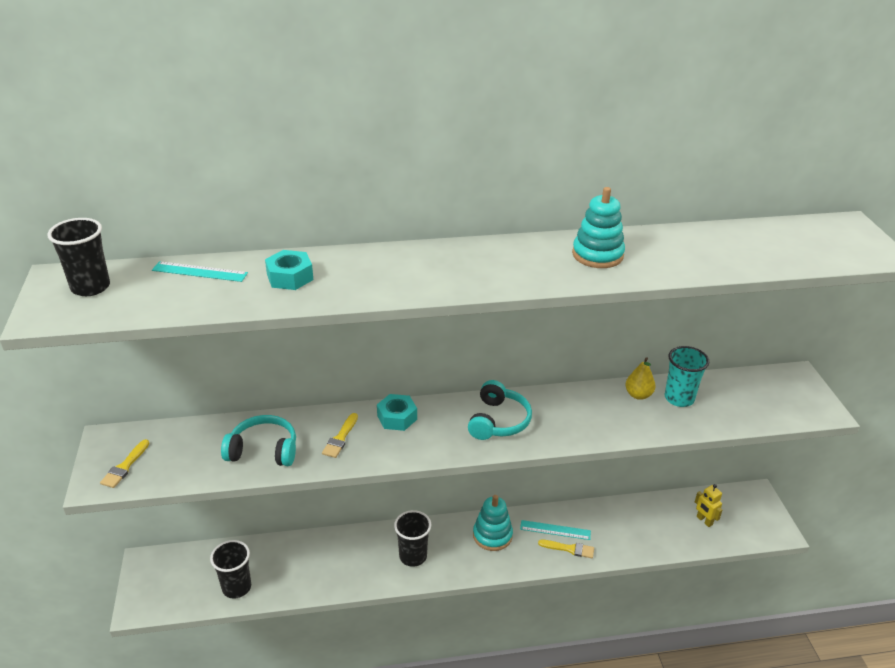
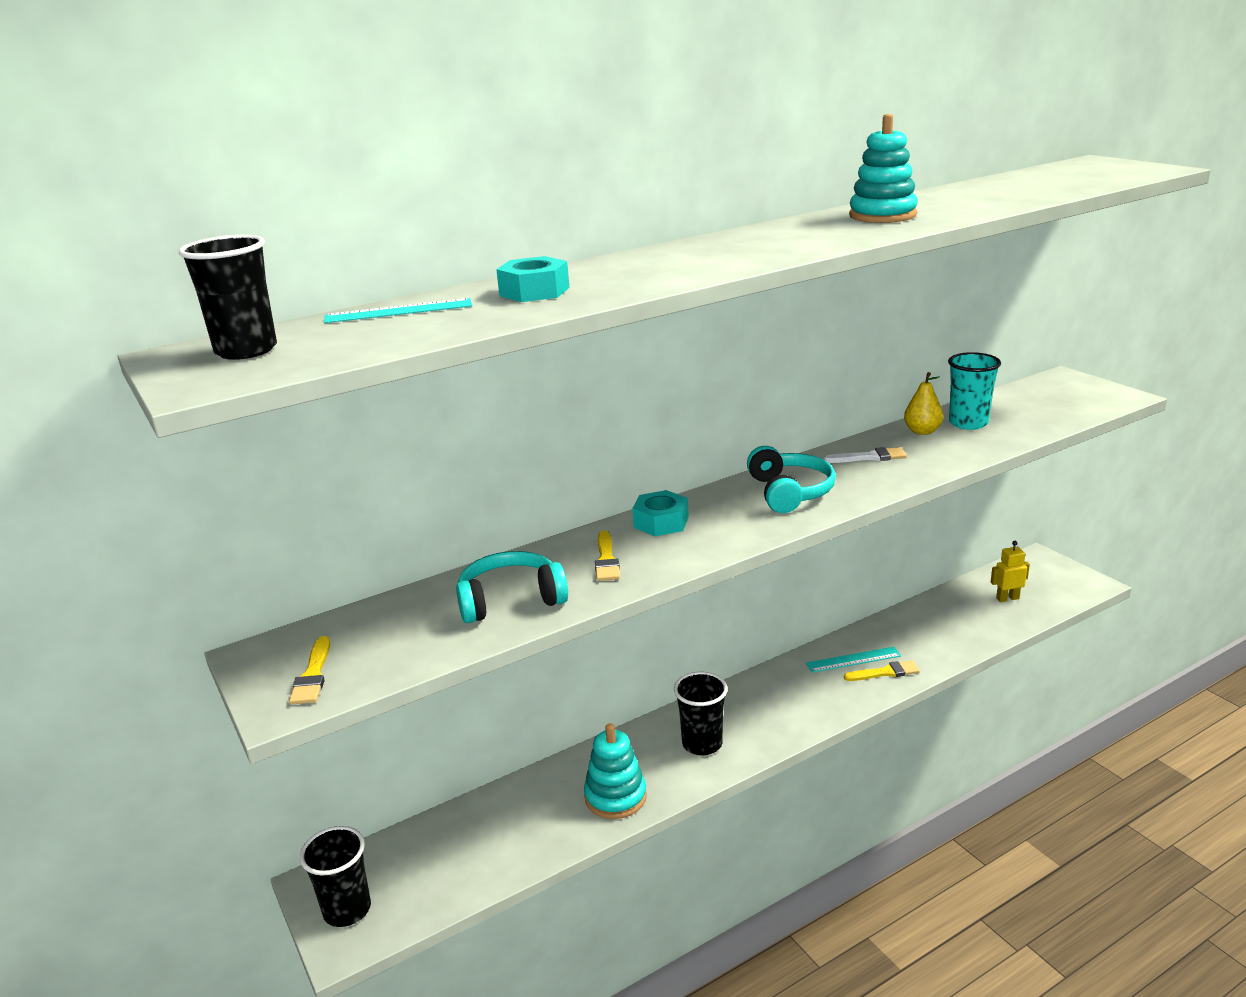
camera: 20 degrees left, 10 degrees down
black cup [210,540,251,599] -> black cup moved to [300,826,371,927]
turquoise stacking toy [473,495,513,551] -> turquoise stacking toy moved to [584,723,647,819]
yellow robot [695,484,722,527] -> yellow robot turned 135 degrees clockwise [991,541,1030,602]
none -> white brush [824,447,907,463]

